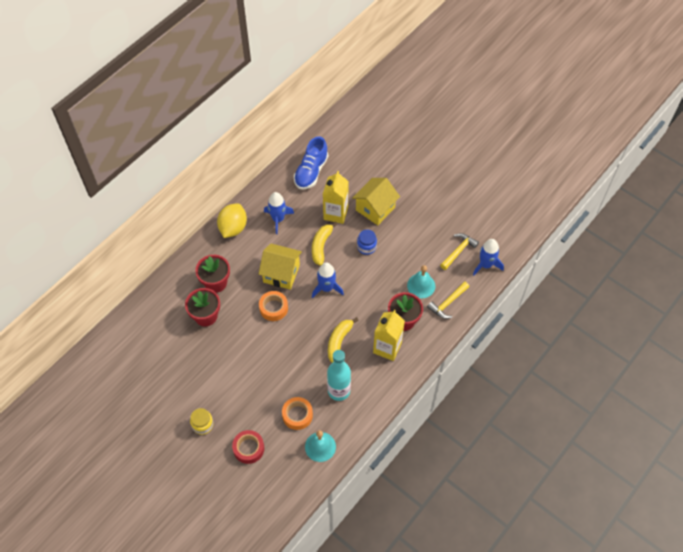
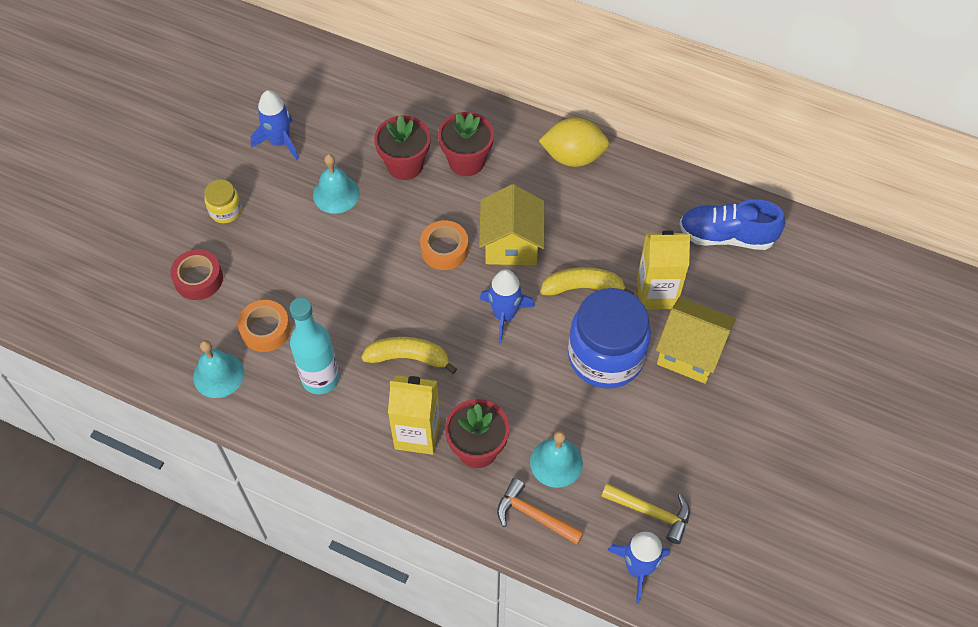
camera: 75 degrees right, 0 degrees up
blue rocket [264,192,294,234] -> blue rocket moved to [251,90,299,160]
blue jar [357,229,377,255] -> blue jar [568,288,651,389], size x2.17
yellow hammer [427,281,469,319] -> orange hammer [497,478,584,545]
none -> turquoise bell [313,154,360,214]

